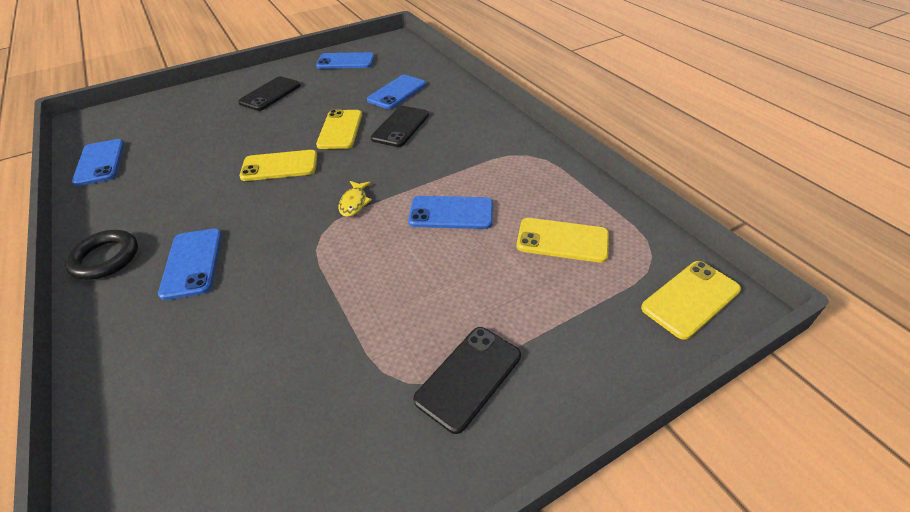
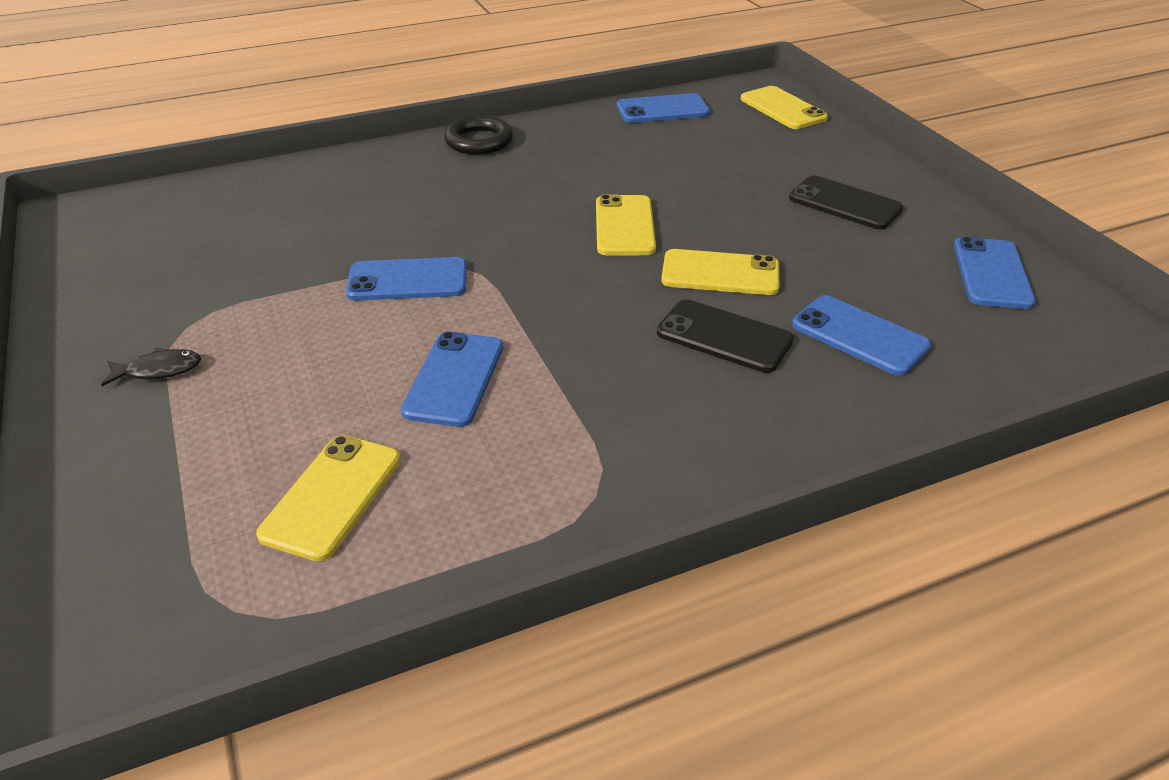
camera: 95 degrees right, 5 degrees down
blue phone [158,229,222,300] -> blue phone moved to [346,257,467,301]
yellow fish [339,181,372,217] -> none
black phone [413,327,521,434] -> black fish [101,348,201,386]
yellow phone [641,261,741,340] -> yellow phone moved to [741,86,828,129]

